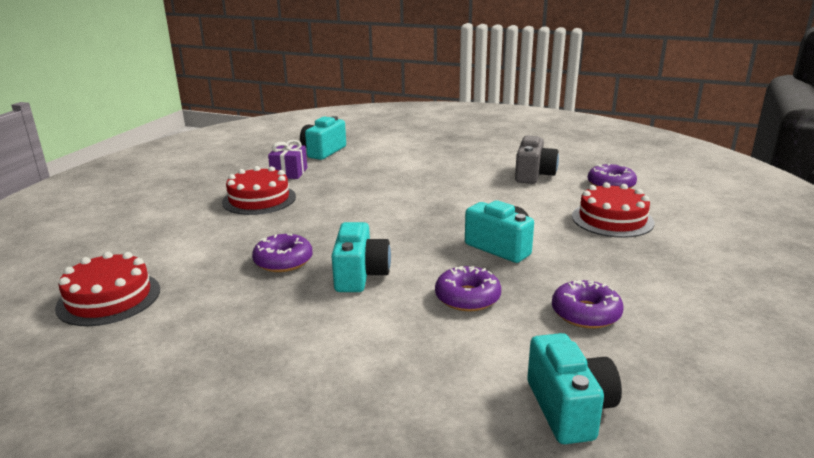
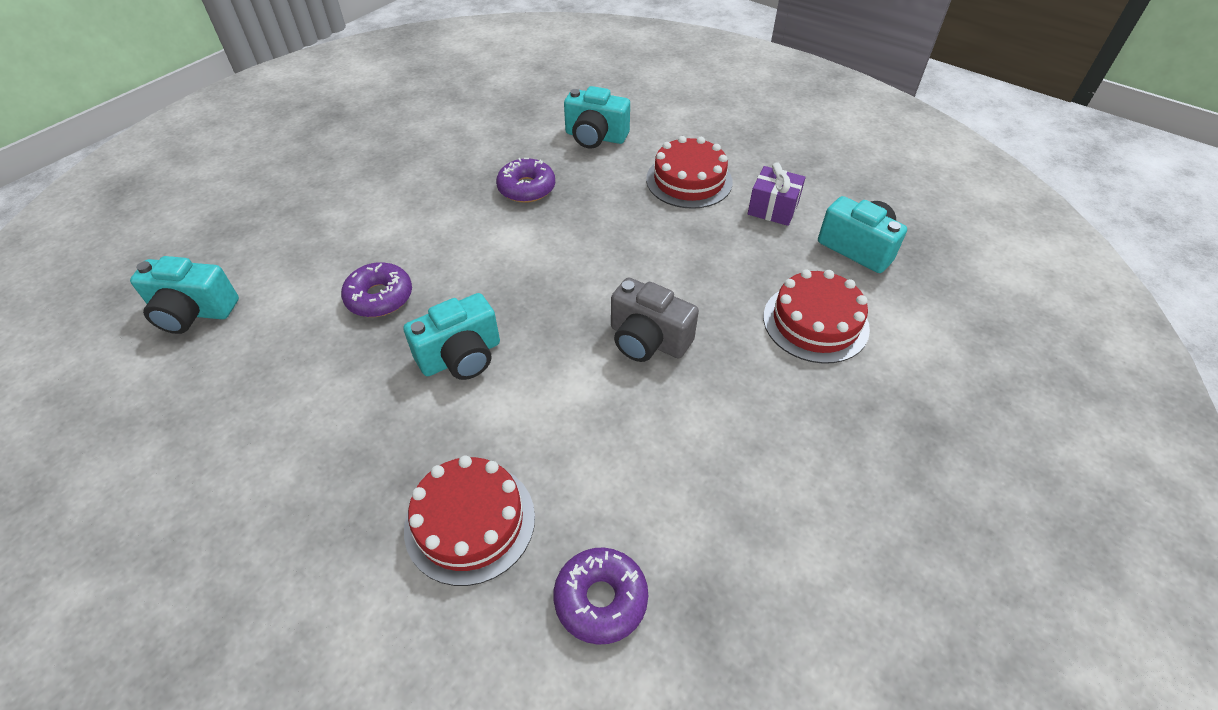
camera: 105 degrees right, 25 degrees up
red cake [55,252,160,326] -> red cake moved to [763,269,870,364]
turquoise camera [332,222,391,292] -> turquoise camera moved to [564,86,630,149]
grey camera [515,135,559,184] -> grey camera moved to [611,278,699,362]
purple donut [552,280,624,329] -> none

